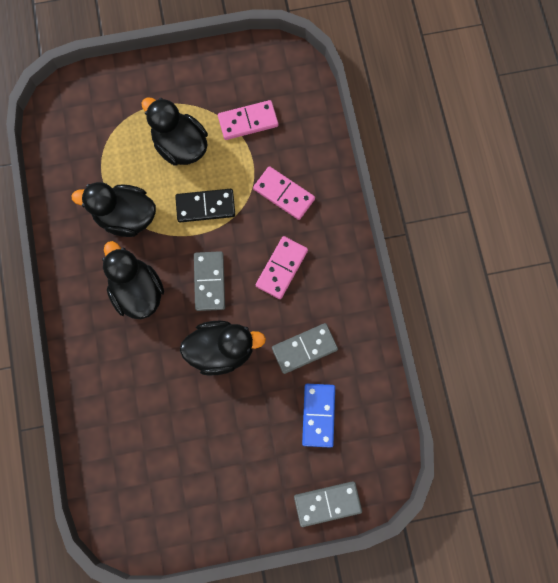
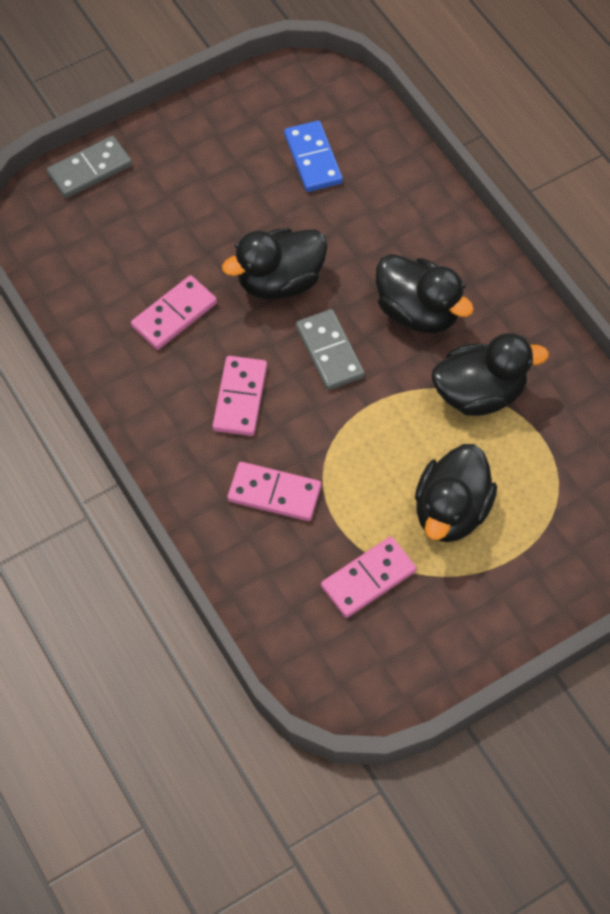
camera: 160 degrees right, 15 degrees down
black duck [142,97,208,166] -> black duck turned 90 degrees clockwise [415,444,497,542]
black domino [175,189,235,222] -> none
grey domino [272,323,338,374] -> pink domino [131,275,217,350]
blue domino [302,384,335,448] -> blue domino moved to [284,121,343,192]

